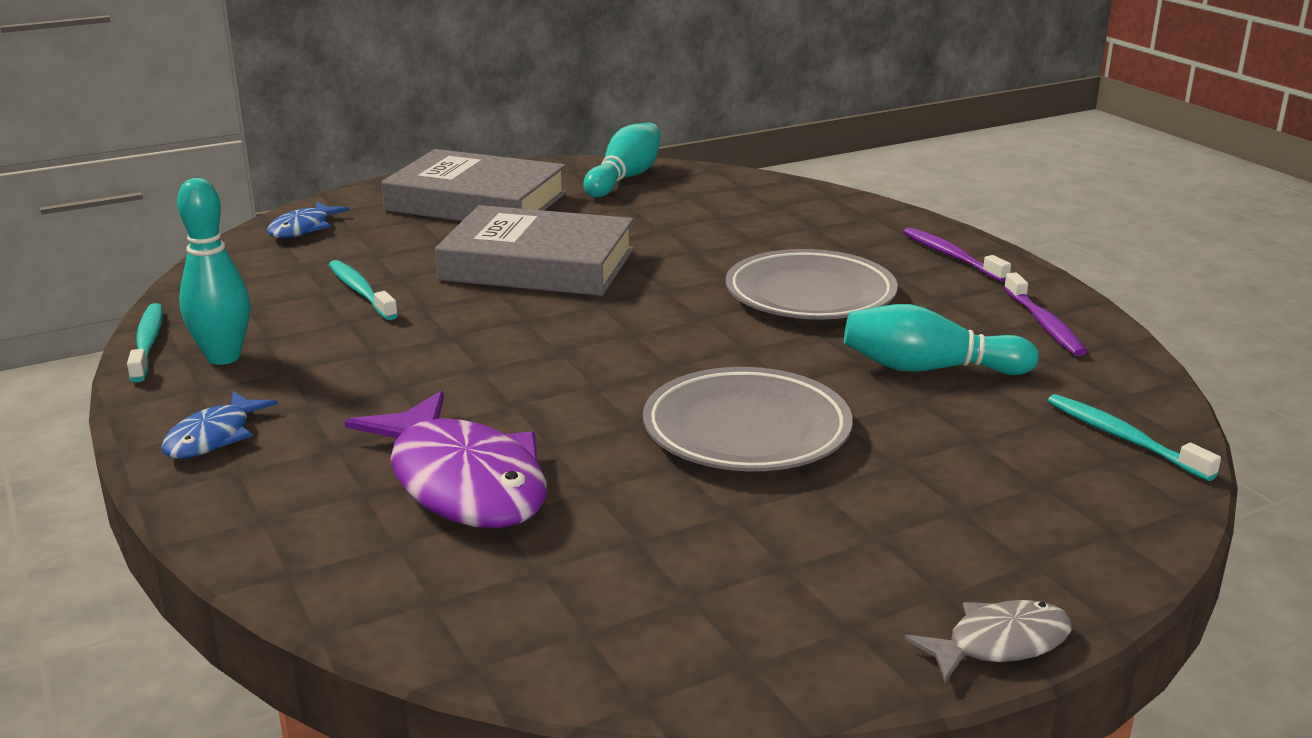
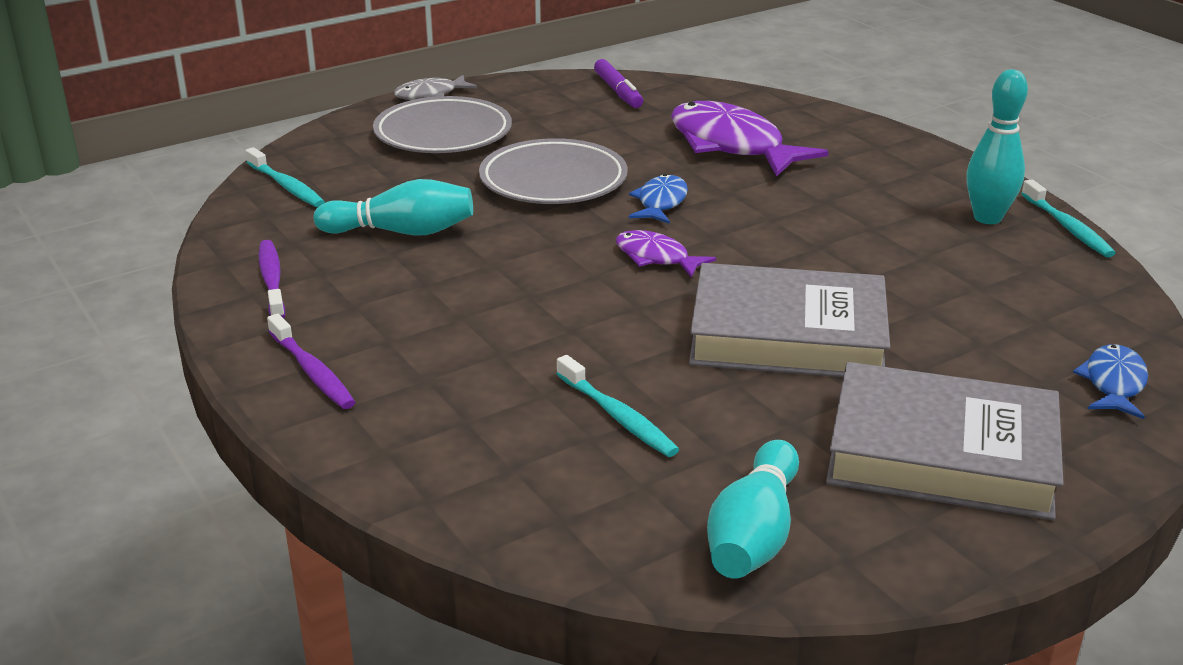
camera: 175 degrees right, 5 degrees up
blue fish [161,391,278,459] -> blue fish moved to [629,174,688,224]
turquoise toothbrush [329,260,398,320] -> turquoise toothbrush moved to [556,355,679,457]
grey plate [726,249,898,319] -> grey plate moved to [373,96,512,153]
none -> purple marker [594,59,643,108]
none -> purple fish [616,230,716,277]

